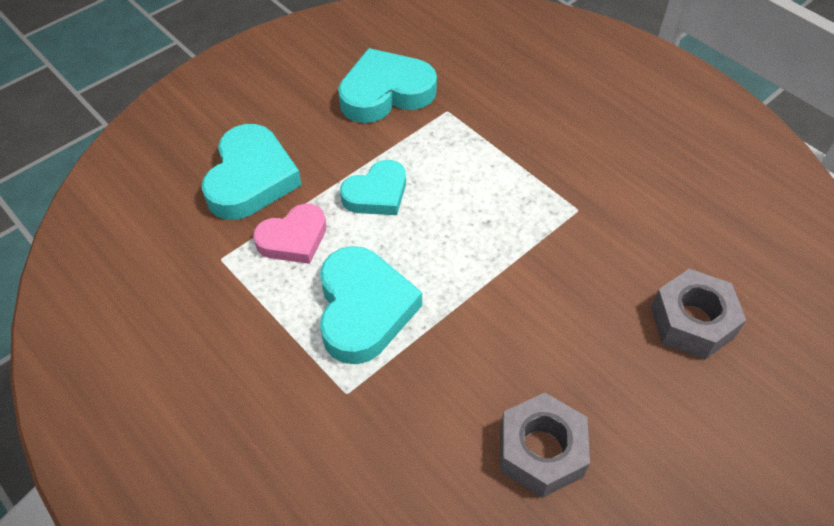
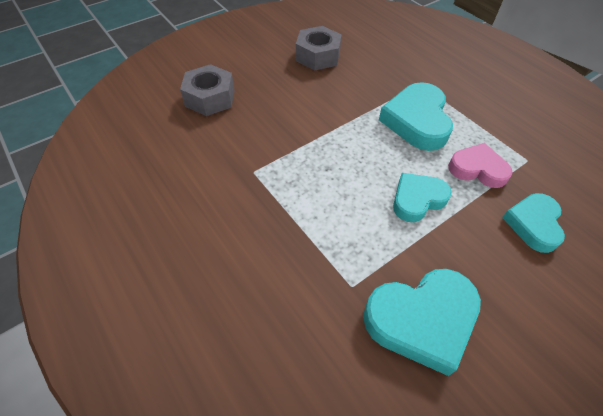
camera: 175 degrees left, 0 degrees up
turquoise heart [202,124,302,220] -> turquoise heart [502,193,565,253], size x0.65
pink heart [253,204,327,264] -> pink heart turned 45 degrees clockwise [448,143,513,188]

